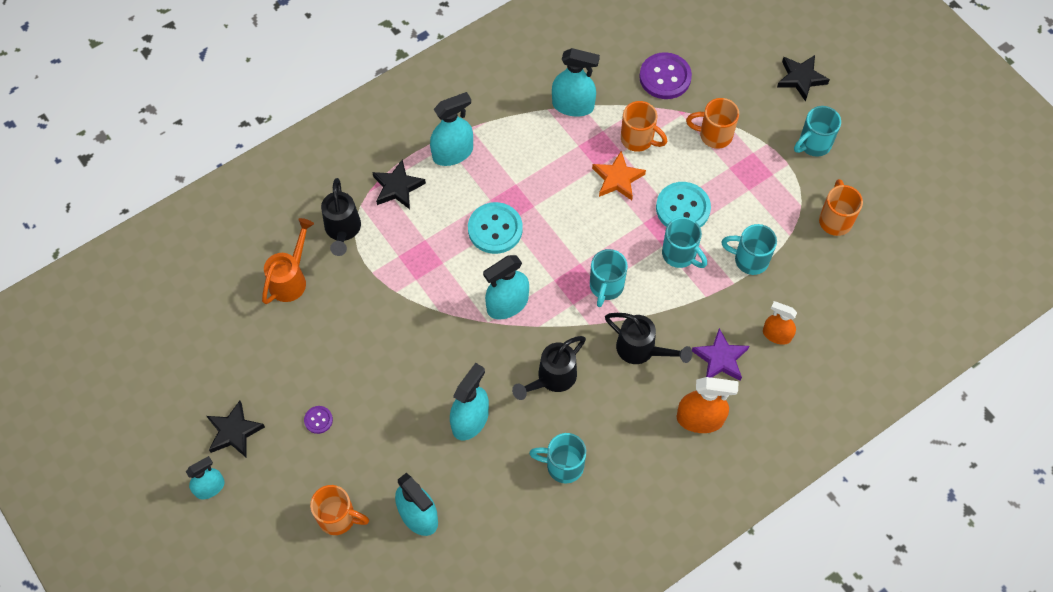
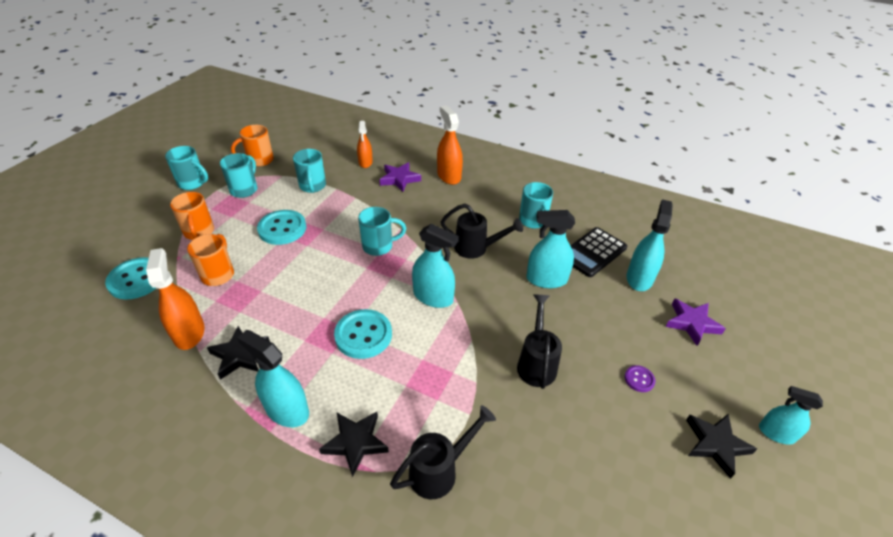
camera: 120 degrees left, 20 degrees down
orange watering can [262,218,314,304] -> none
orange mug [310,485,369,535] -> purple star [666,299,726,346]
turquoise spray bottle [552,48,600,117] -> orange spray bottle [146,248,204,350]
orange star [592,151,646,200] -> none
black watering can [605,313,692,364] -> black watering can moved to [517,295,562,389]
purple button [639,52,692,99] -> turquoise button [105,257,156,300]
turquoise mug [662,217,707,268] -> turquoise mug moved to [220,153,257,198]
black star [777,55,830,102] -> black star moved to [207,326,270,380]
none -> black calculator [570,227,628,277]

